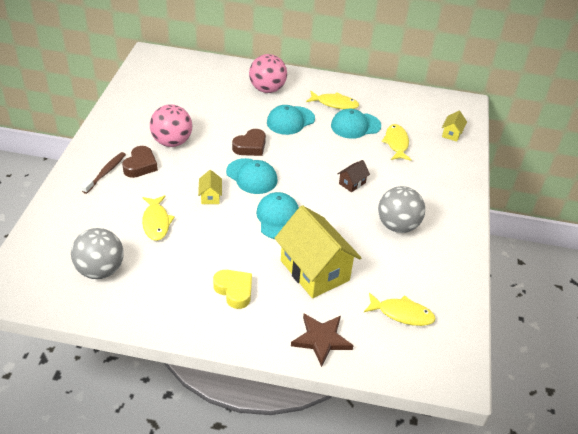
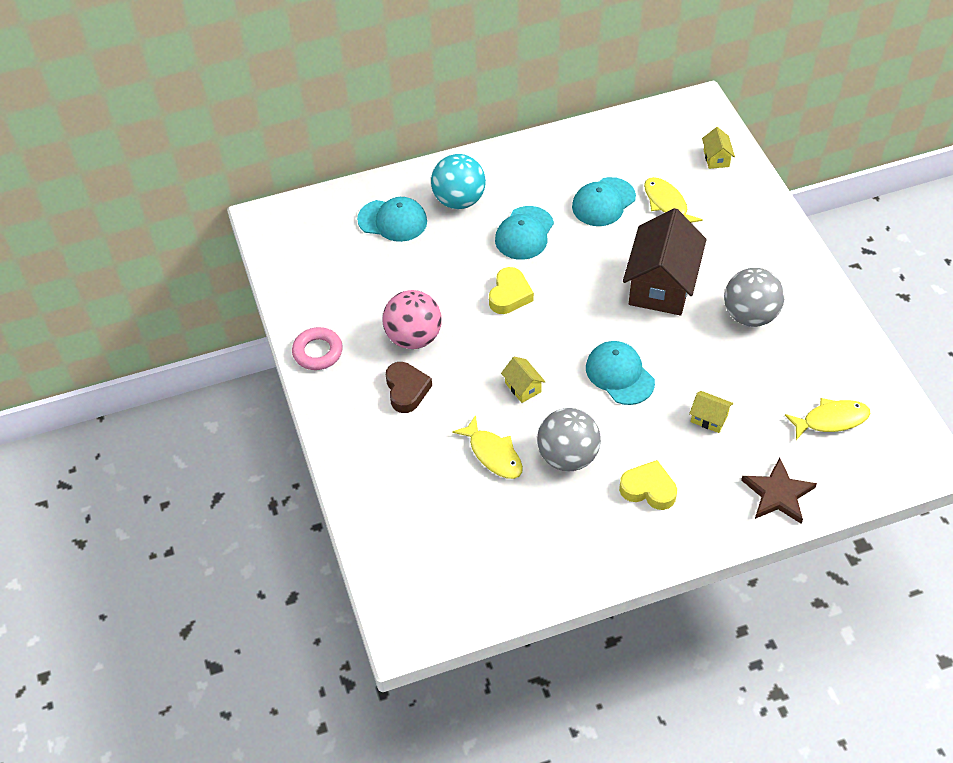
camera: 25 degrees left, 10 degrees up
grey ball [71,228,124,279] -> grey ball moved to [537,408,601,472]
brown toothbrush [81,152,126,194] -> none
turquoise cap [226,158,278,194] -> turquoise cap moved to [357,197,427,242]
brown heart [232,129,266,156] -> yellow heart [489,267,534,314]
pink ball [249,54,287,93] -> turquoise ball [431,154,486,209]
yellow house [274,205,361,298] -> yellow house [689,391,733,433], size x0.43
yellow fish [306,91,359,109] -> none
brown house [337,160,370,192] -> brown house [623,208,706,315], size x2.35
none -> pink ring [292,327,343,370]

